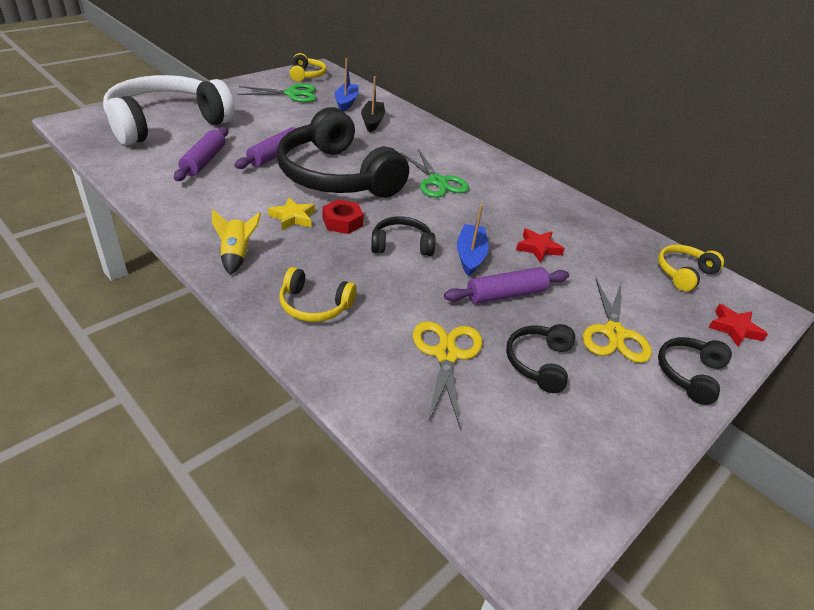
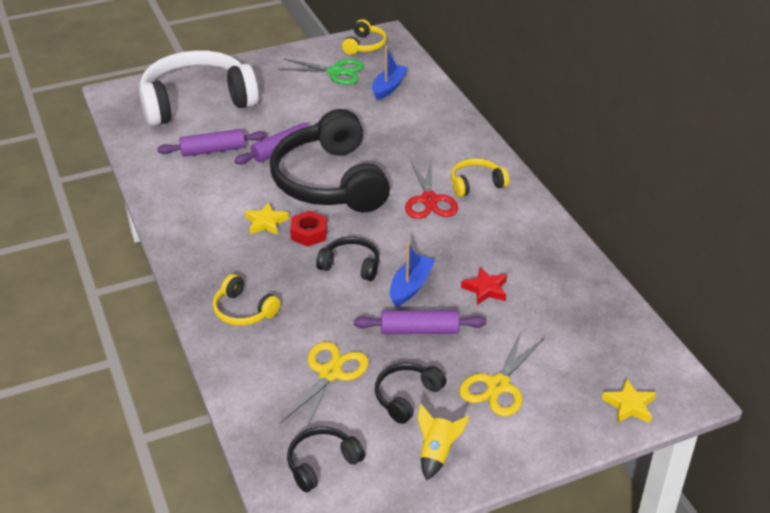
camera: 25 degrees right, 0 degrees up
purple rolling pin [174,127,228,181] -> purple rolling pin turned 45 degrees clockwise [157,129,267,156]
yellow rocket [212,209,261,275] -> yellow rocket moved to [418,404,469,480]
black boat [361,76,385,132] -> none
green scissors [401,149,469,198] -> red scissors [405,160,458,219]
yellow headphones [658,245,724,291] -> yellow headphones moved to [451,158,509,197]
black headphones [658,337,732,405] -> black headphones moved to [287,426,365,492]
red star [708,304,768,347] -> yellow star [602,378,656,423]

